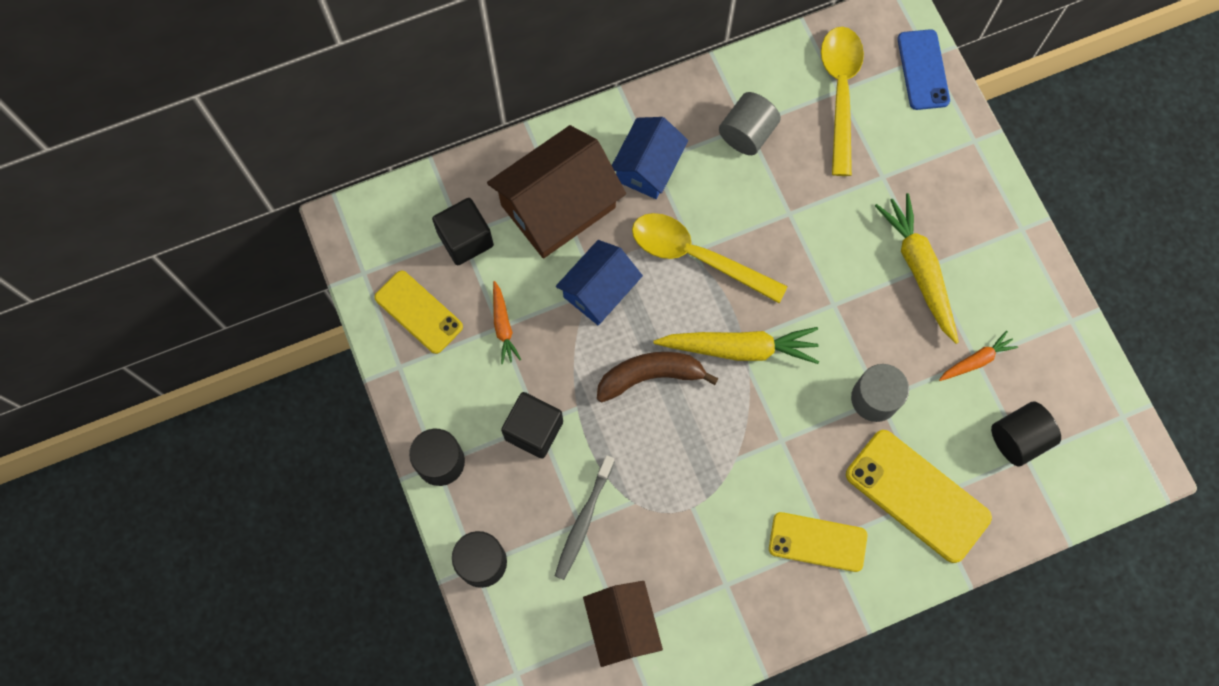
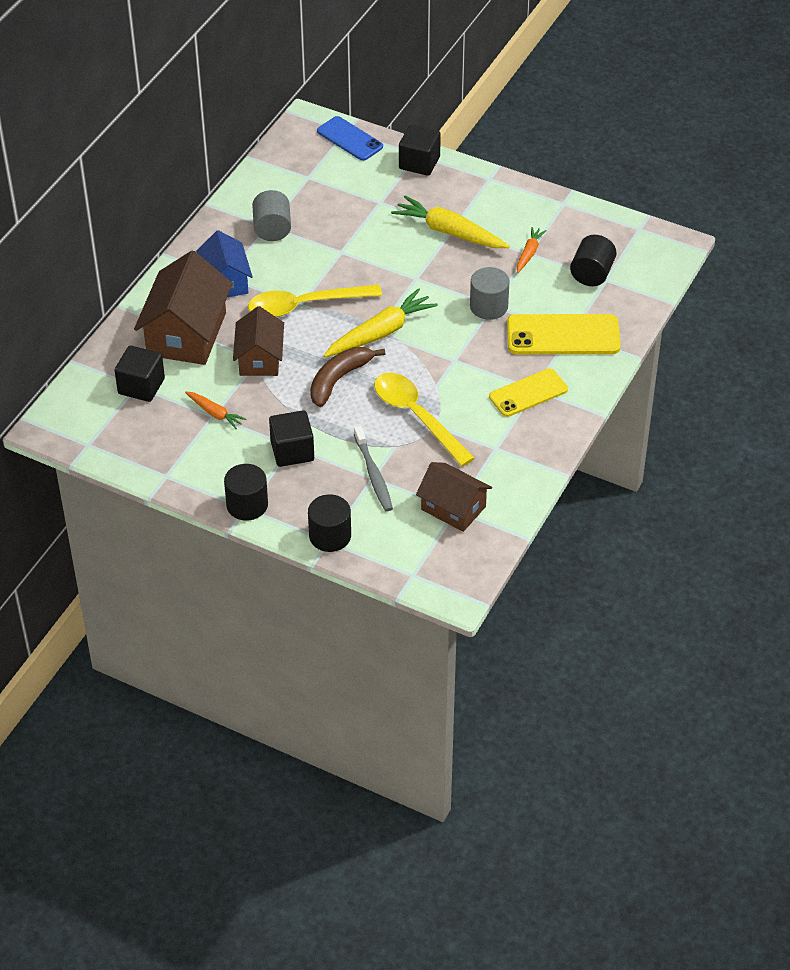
camera: 40 degrees left, 25 degrees down
yellow phone [374,271,463,354] -> none
blue house [556,240,643,325] -> brown house [233,306,284,376]
yellow spoon [821,27,864,176] -> yellow spoon moved to [374,373,475,467]
none -> black cube [399,125,441,176]

